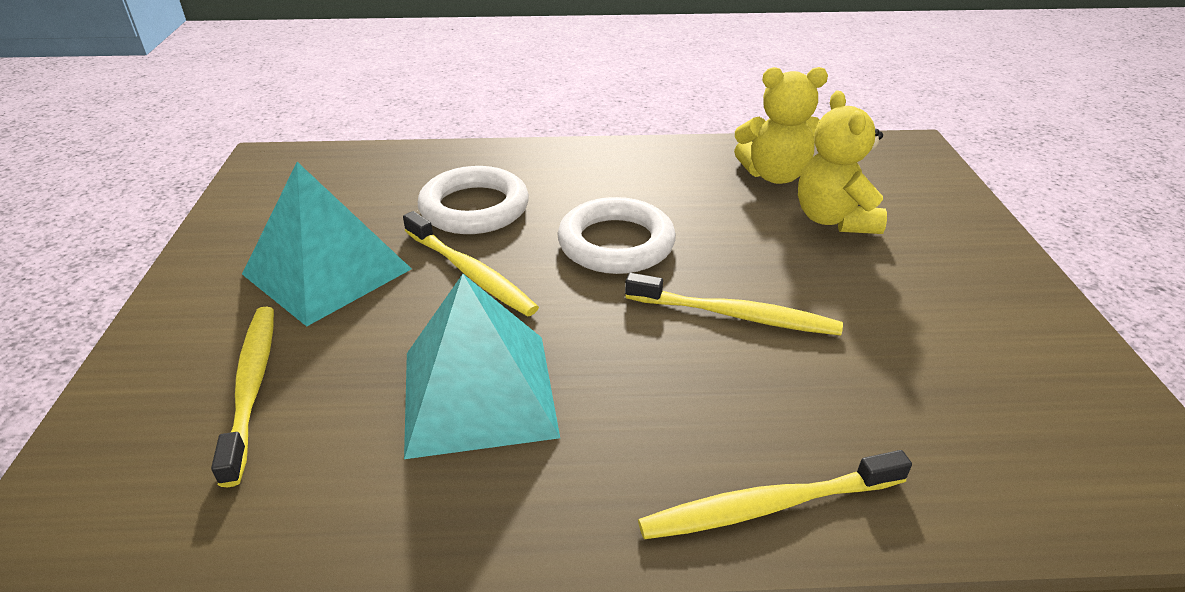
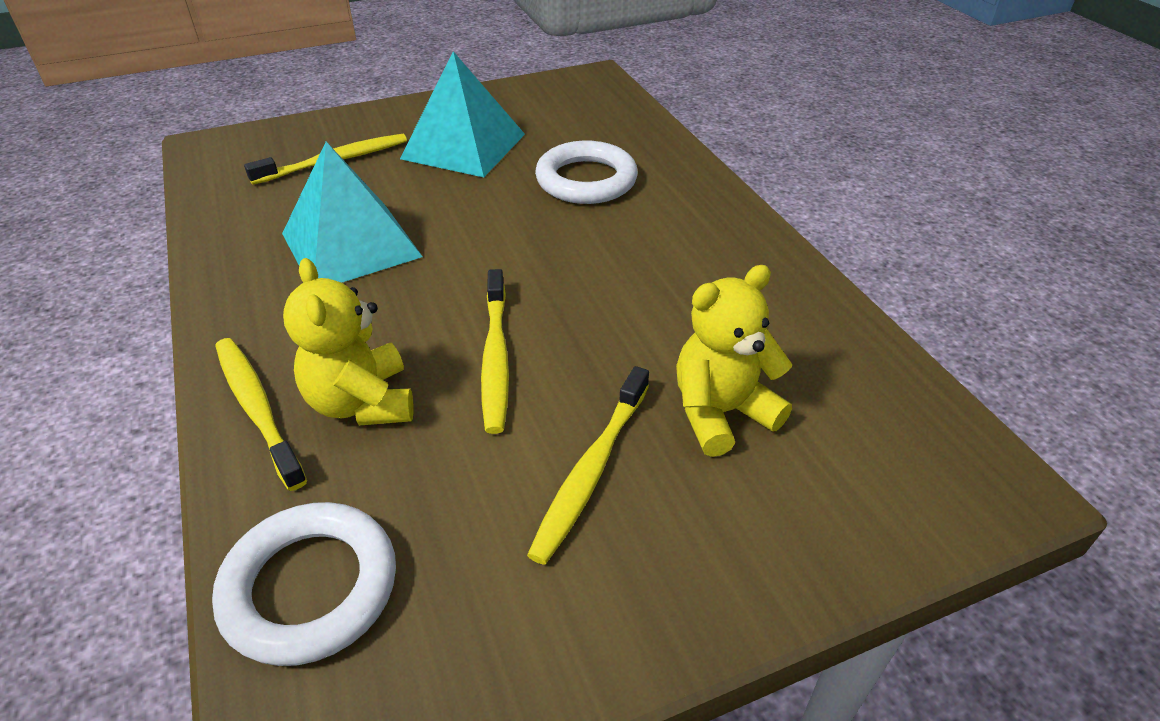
camera: 70 degrees right, 5 degrees up
yellow toothbrush [403,211,539,316] -> yellow toothbrush moved to [527,366,649,565]
white ring [558,197,676,274] -> white ring moved to [212,502,396,666]
yellow teddy bear [734,67,828,184] -> yellow teddy bear moved to [283,258,414,426]

